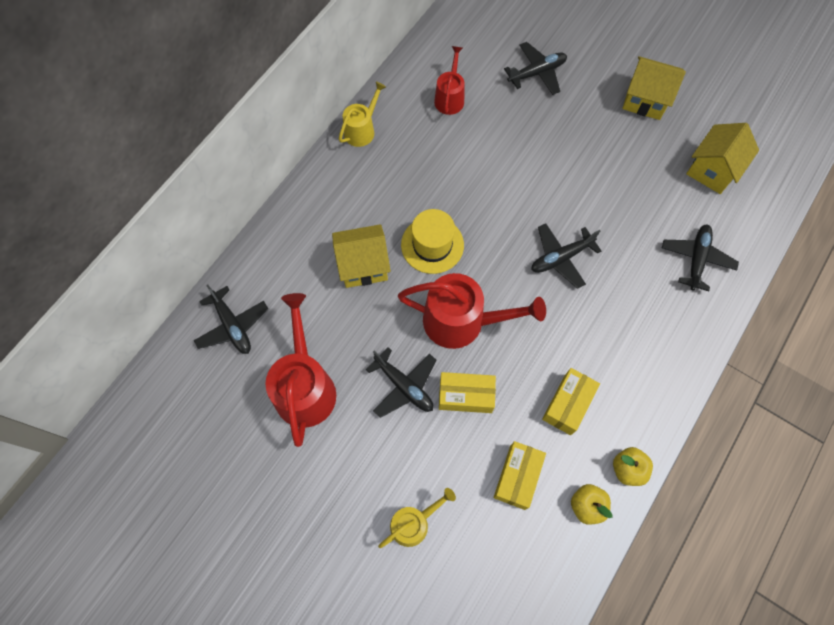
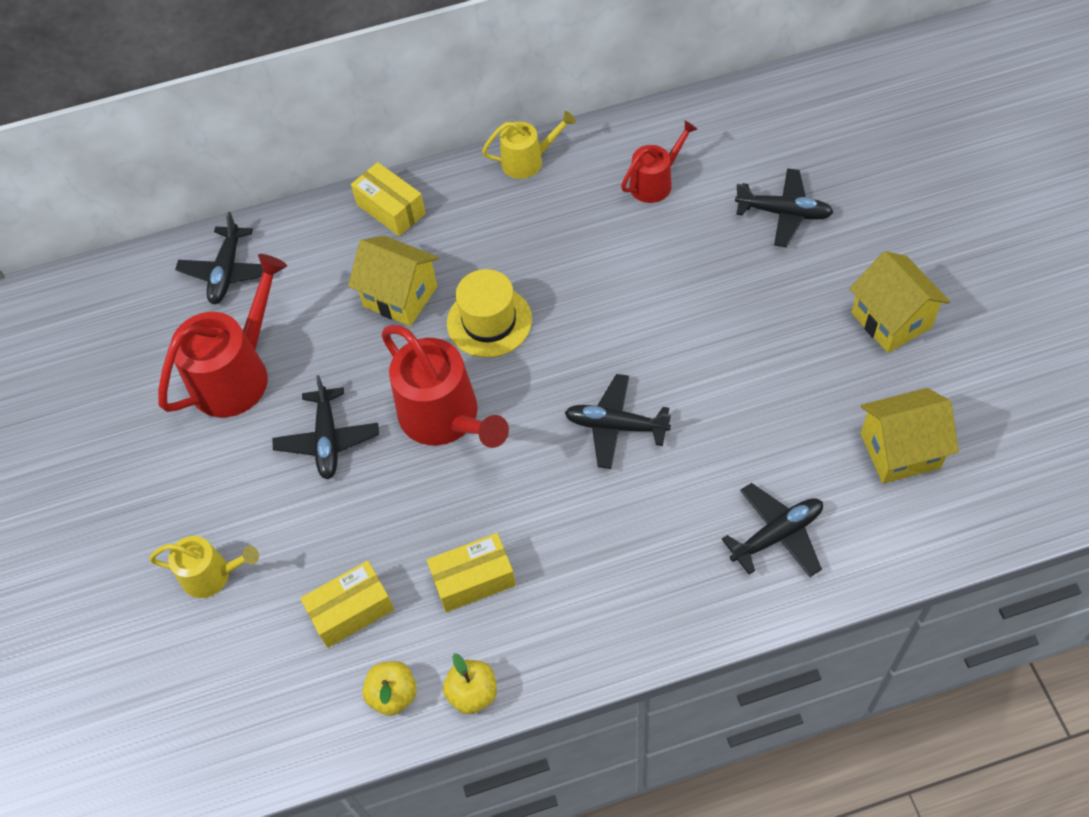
camera: 45 degrees right, 10 degrees down
yellow box [439,372,496,413] -> yellow box moved to [351,162,426,236]

